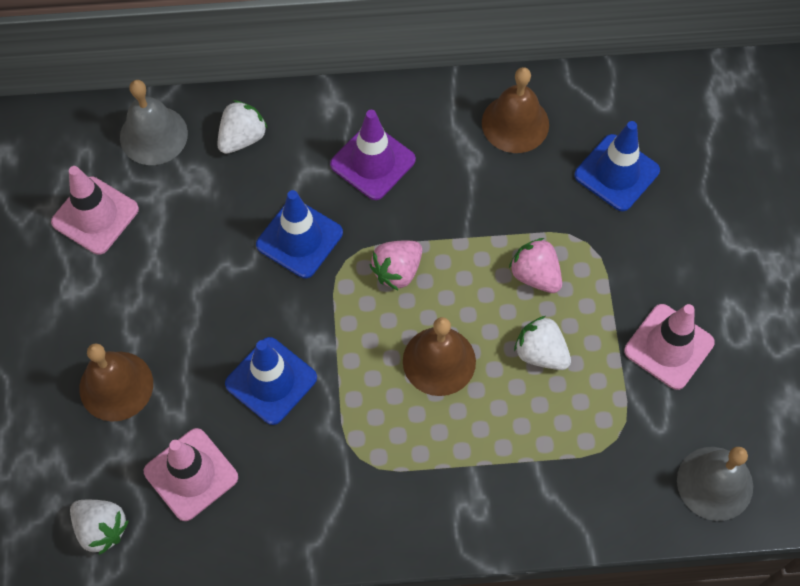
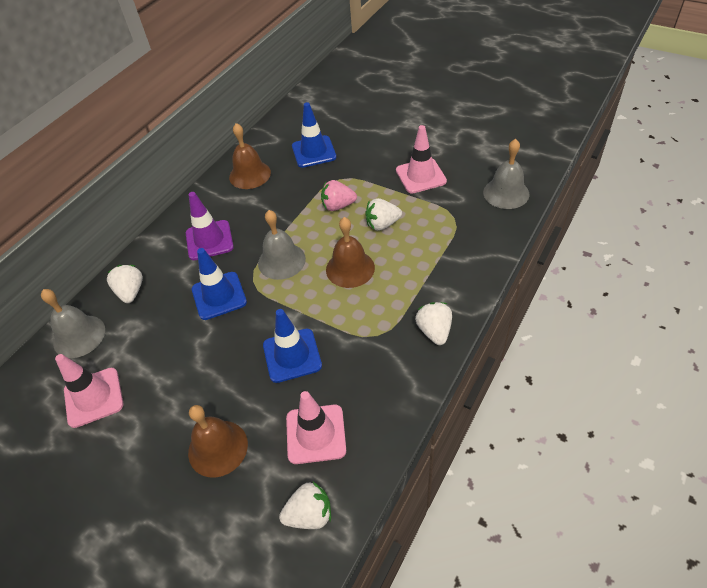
camera: 50 degrees left, 15 degrees down
pink strawberry [370,241,422,290] -> grey bell [258,210,306,280]
none -> white strawberry [415,302,452,345]

